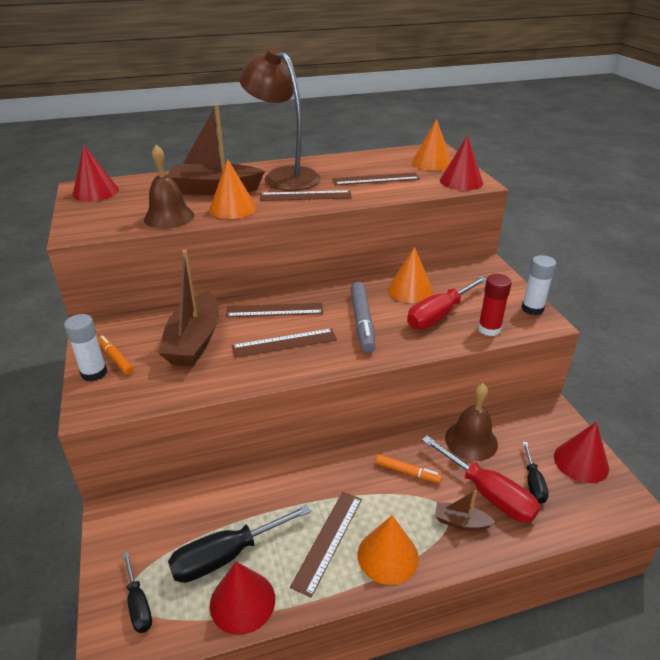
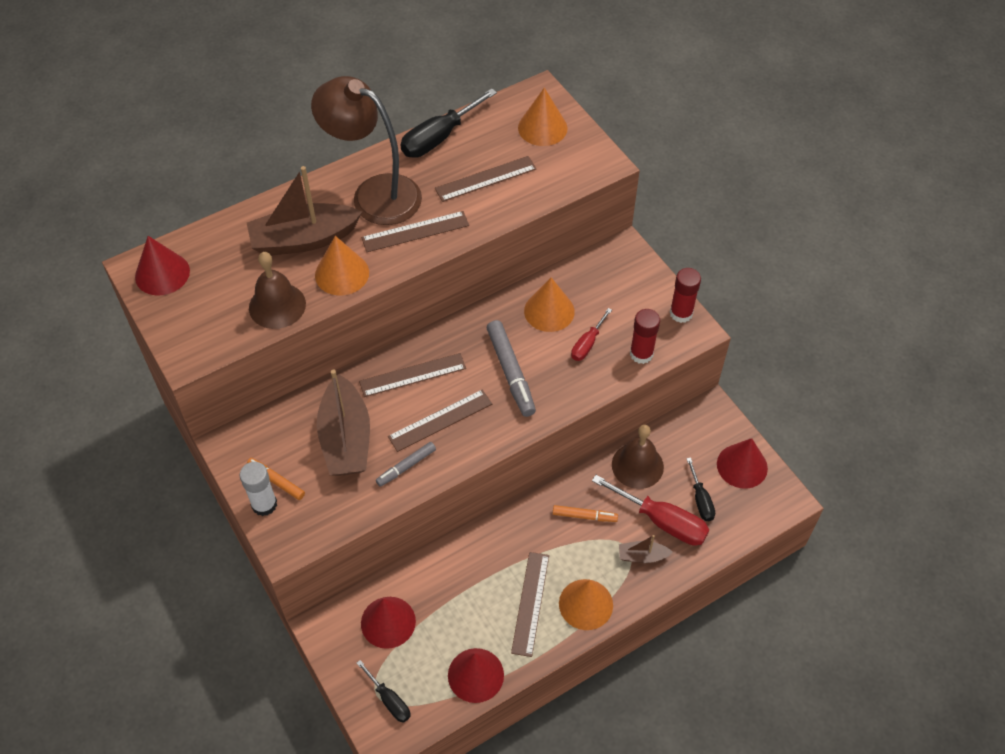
camera: 15 degrees left, 20 degrees up
black screwdriver [168,504,311,583] -> black screwdriver moved to [401,88,497,158]
red screwdriver [407,276,487,329] -> red screwdriver [571,308,612,361], size x0.57
red cone [440,135,483,190] -> red cone moved to [361,597,416,649]
white glue stick [521,255,556,315] -> red glue stick [670,268,701,323]
none -> grey marker [376,442,436,487]

